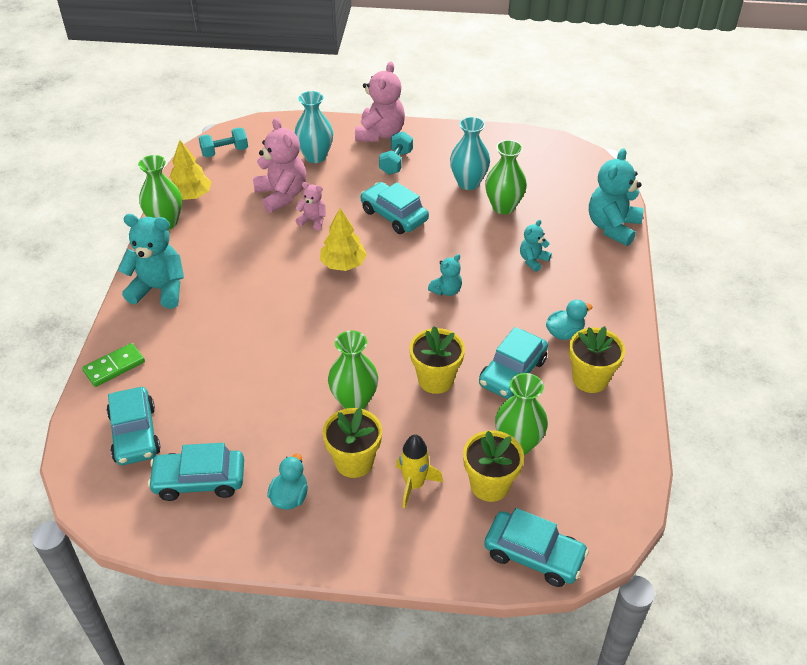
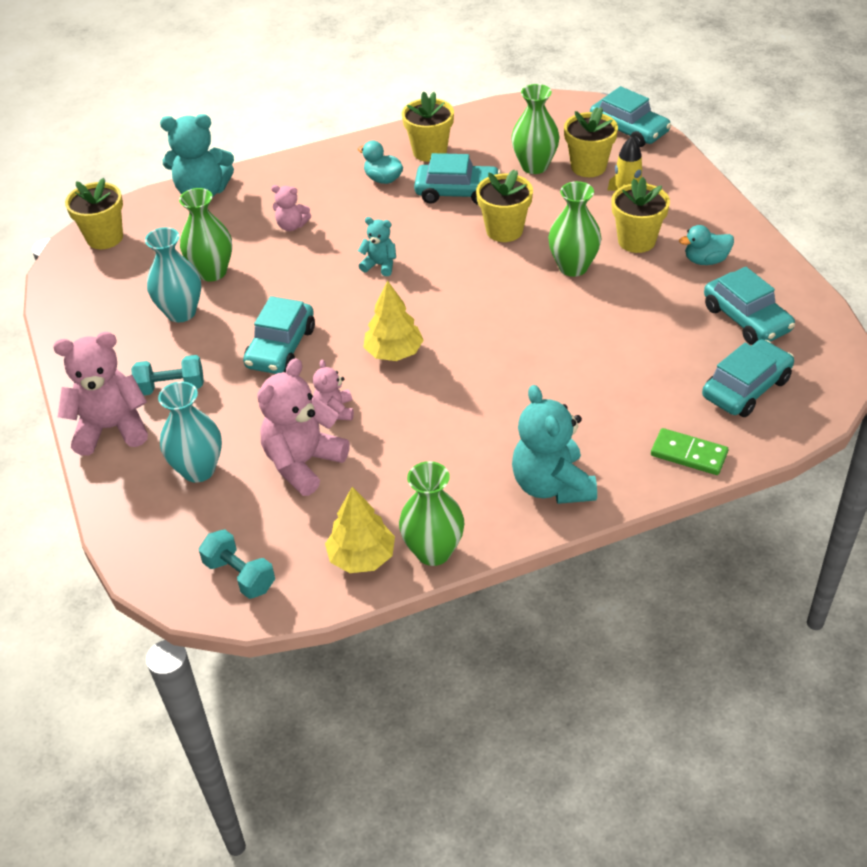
camera: 115 degrees left, 0 degrees up
turquoise car [484,508,589,587] -> turquoise car turned 135 degrees clockwise [590,86,671,148]
turquoise teddy bear [520,220,552,272] -> pink teddy bear [271,185,311,231]
none -> yellow flower pot [65,178,123,249]

